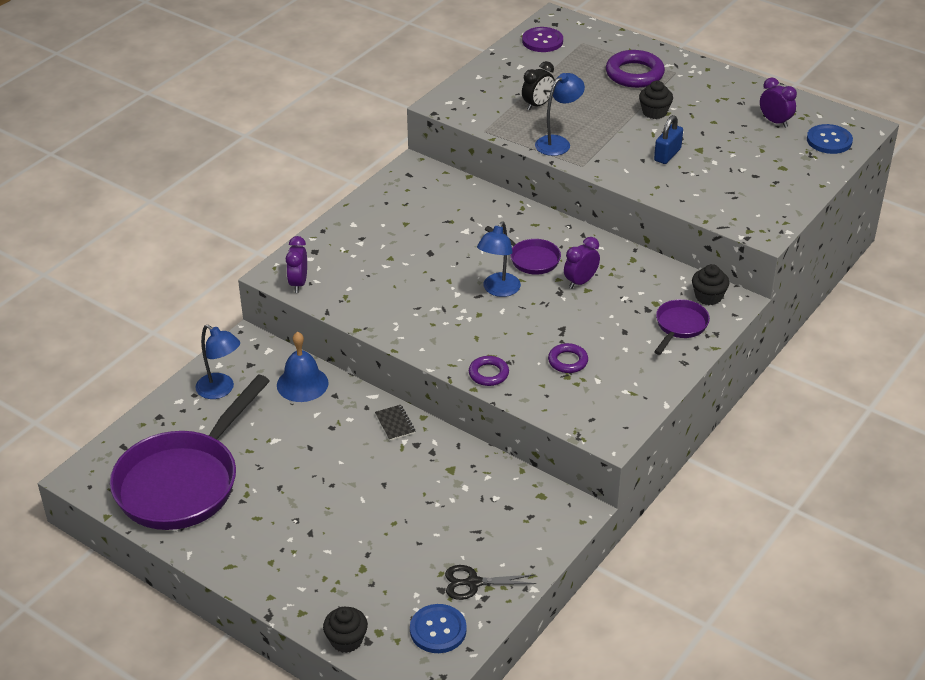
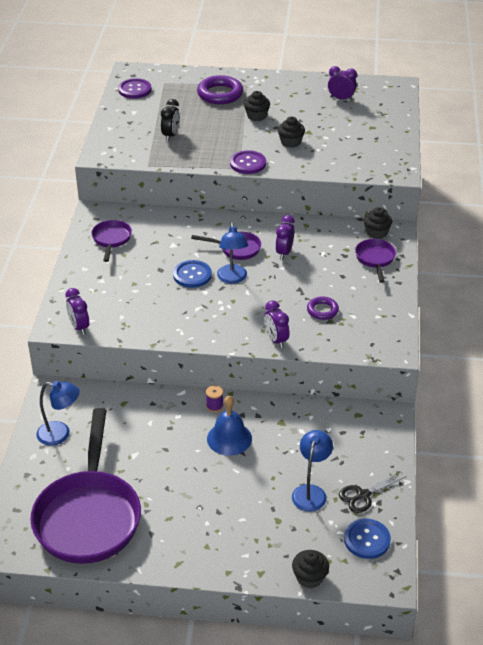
camera: 30 degrees left, 0 degrees up
blue bell [277,332,329,402] -> blue bell moved to [207,396,252,456]
black notebook [375,405,415,441] -> purple spool [206,385,223,412]
purple ring [469,356,509,386] -> purple clock [264,300,290,348]
blue lamp [535,73,585,156] -> blue lamp moved to [292,430,333,512]
blue padlock [654,115,683,164] -> black cupcake [278,117,305,148]
blue button [807,124,853,154] -> blue button moved to [173,260,212,288]
none -> purple pan [92,220,132,262]
none -> purple button [230,150,266,174]

